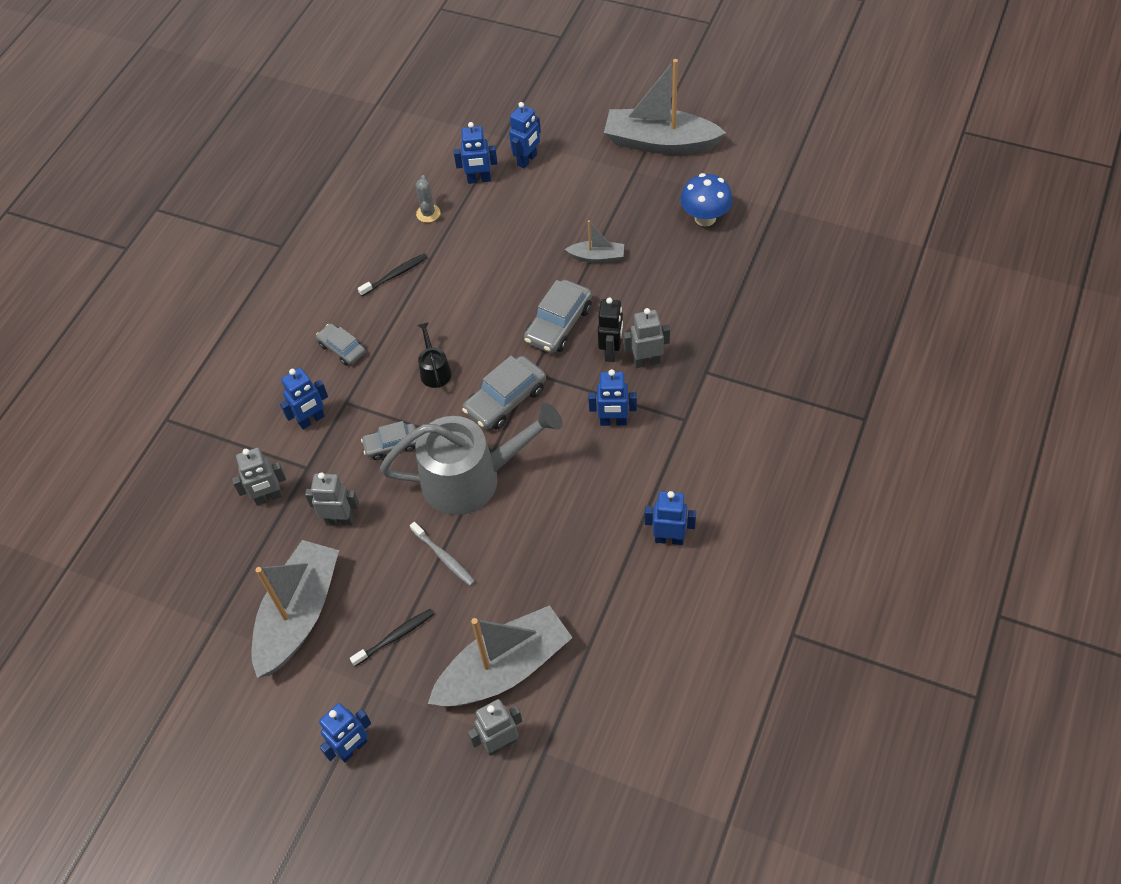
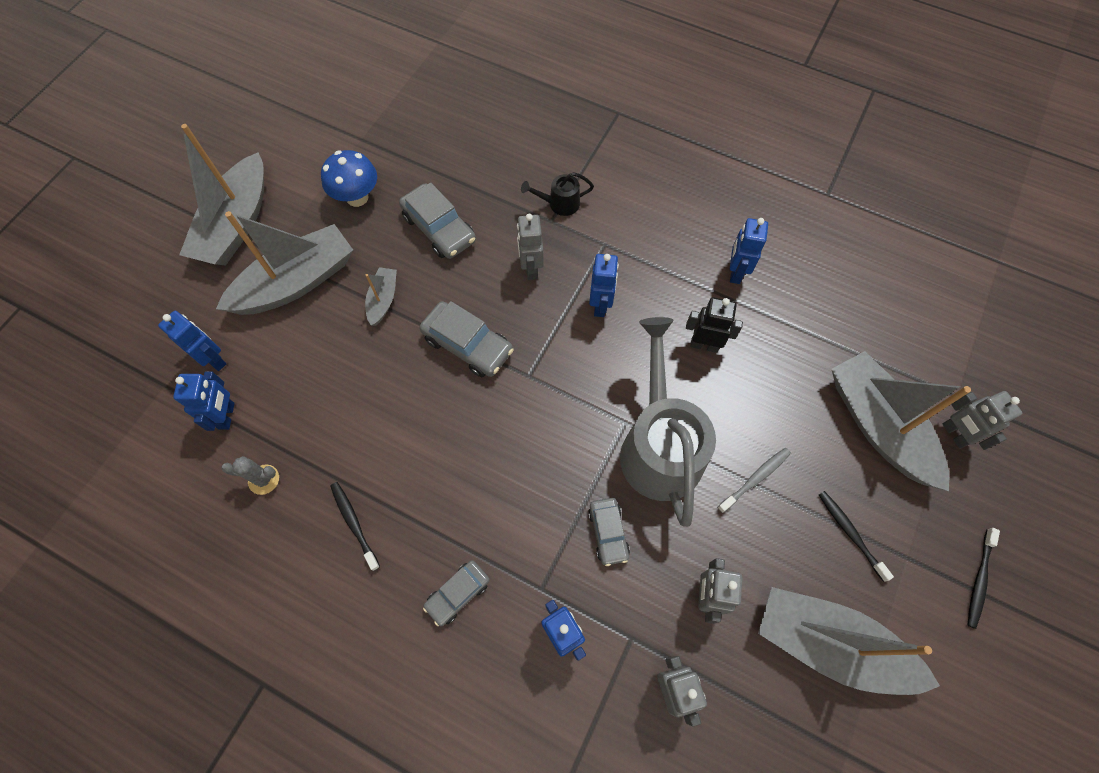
camera: 90 degrees left, 10 degrees up
blue robot [319,703,371,762] -> black toothbrush [967,528,1000,629]
black watering can [418,322,451,388] -> black watering can moved to [521,172,594,216]
grey car [462,356,546,430] -> grey car moved to [399,183,476,259]
black robot [598,297,623,362] -> black robot moved to [686,297,743,353]
none -> grey boat [216,211,353,315]

